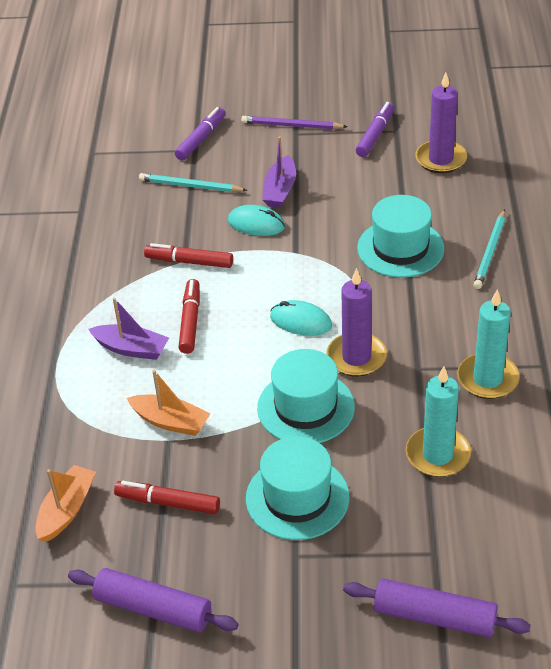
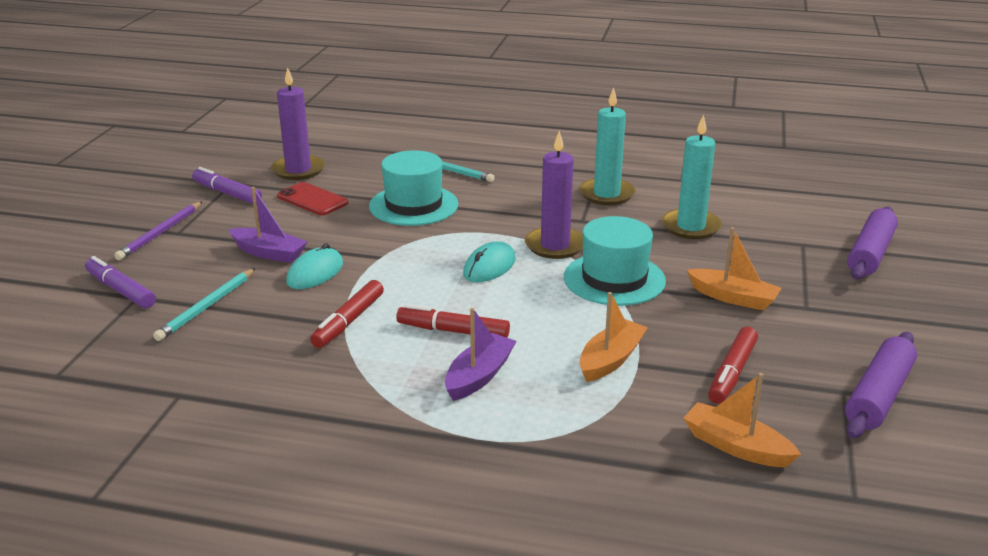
camera: 80 degrees left, 15 degrees down
turquoise hat [246,436,349,540] -> orange boat [687,227,782,311]
none -> red phone [277,182,349,216]

